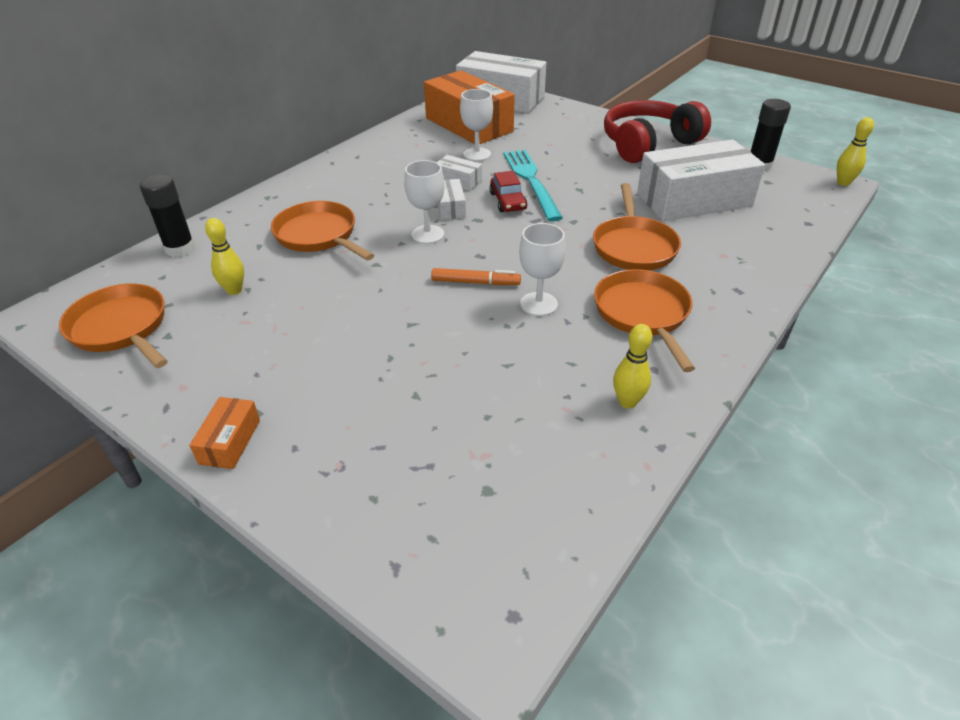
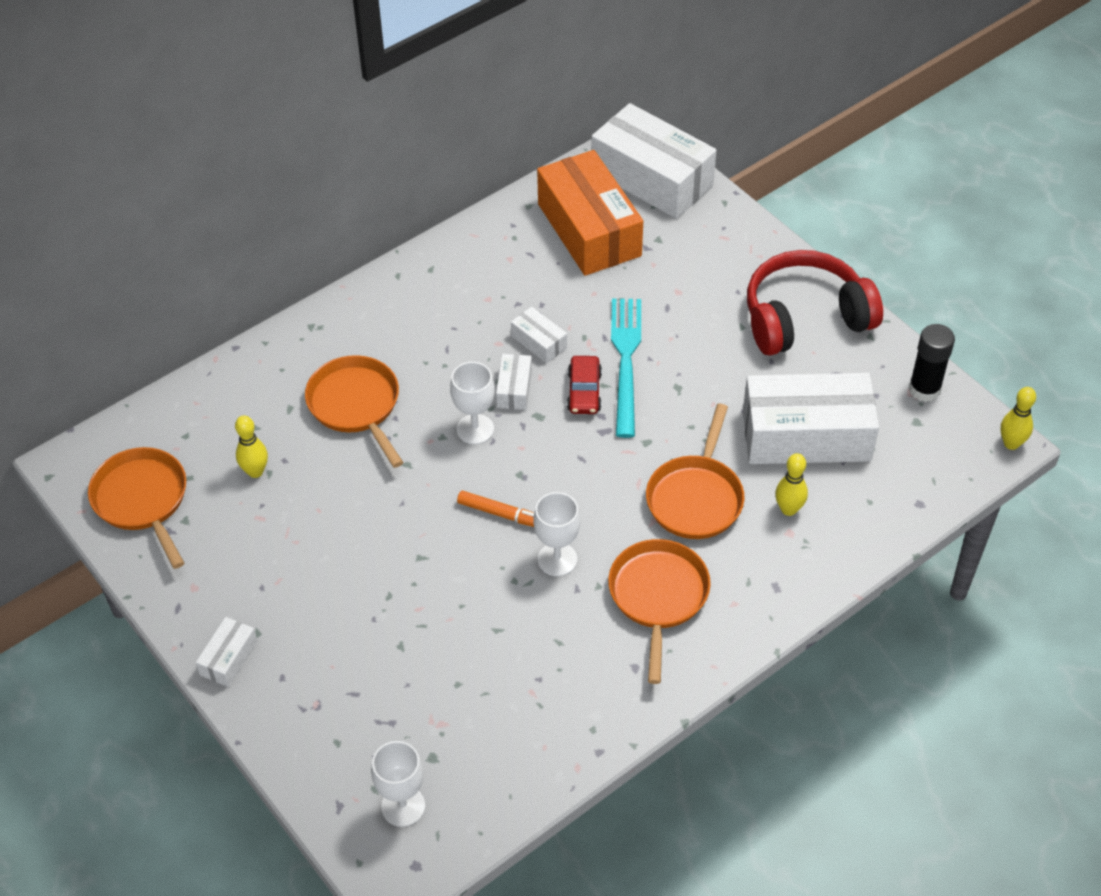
camera: 15 degrees right, 10 degrees up
black glue stick [140,175,195,257] -> none
orange box [189,397,260,469] -> white box [196,617,257,687]
white goblet [460,89,493,161] -> white goblet moved to [371,741,425,827]
yellow bowling pin [613,324,653,409] -> yellow bowling pin moved to [775,453,808,516]

